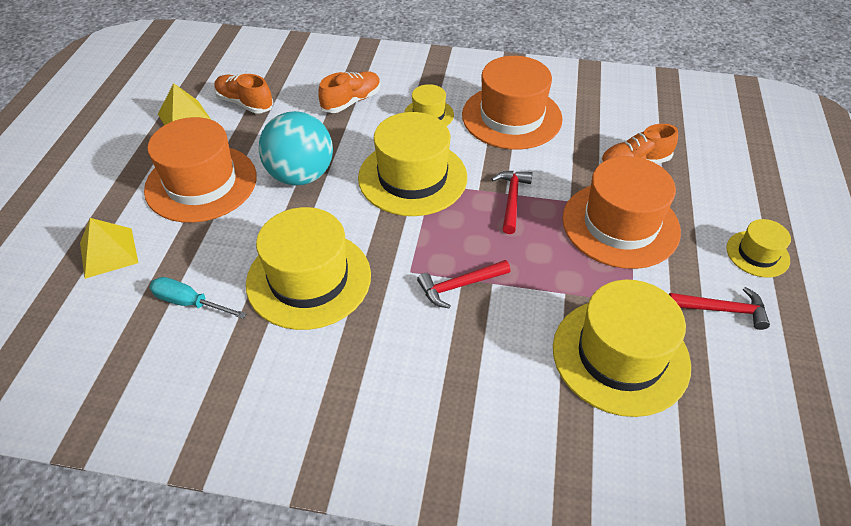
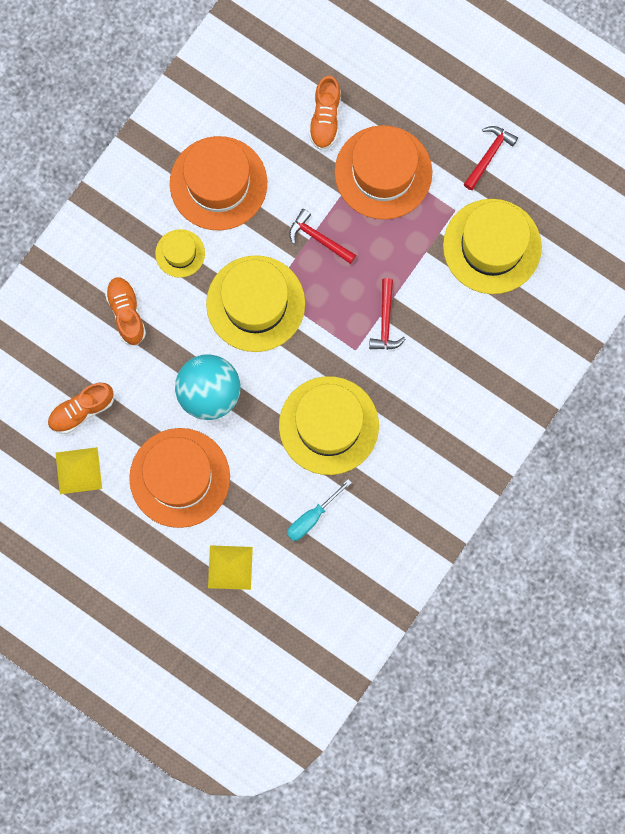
camera: 65 degrees left, 30 degrees up
yellow hat [726,219,791,278] -> none

